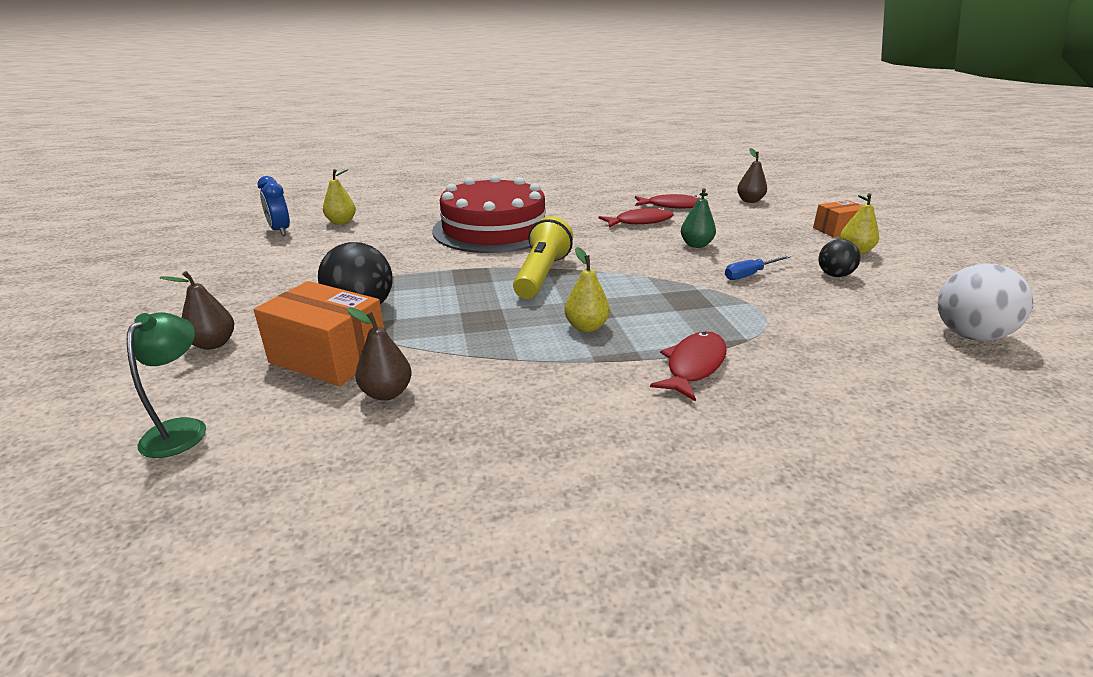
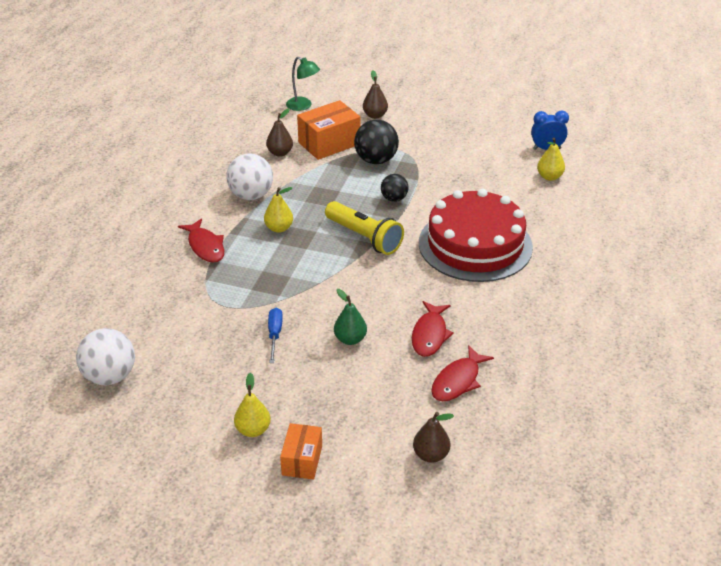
camera: 120 degrees right, 10 degrees up
black ball [819,239,861,277] -> black ball moved to [381,174,409,202]
none -> white ball [226,153,273,200]

